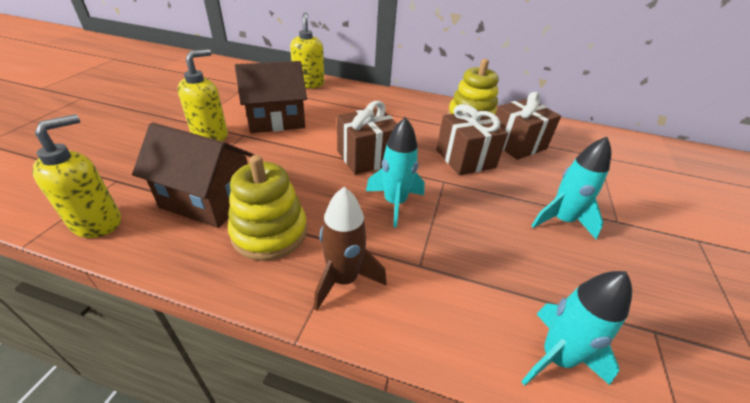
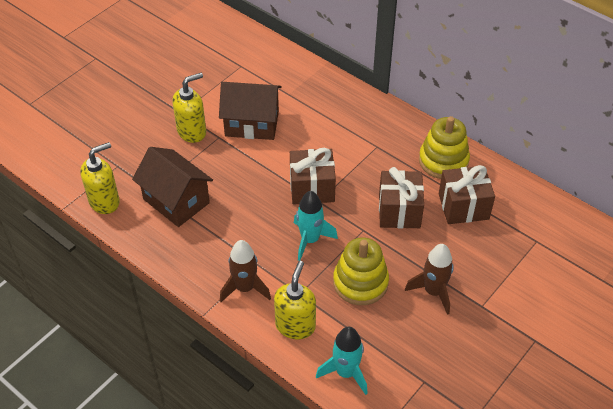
camera: 25 degrees right, 10 degrees up
yellow stacking toy [228,155,307,261] -> yellow stacking toy moved to [333,238,389,305]
yellow soap dispenser [290,12,324,89] -> yellow soap dispenser moved to [274,261,316,339]
turquoise rocket [531,137,611,240] -> brown rocket [405,244,454,315]

